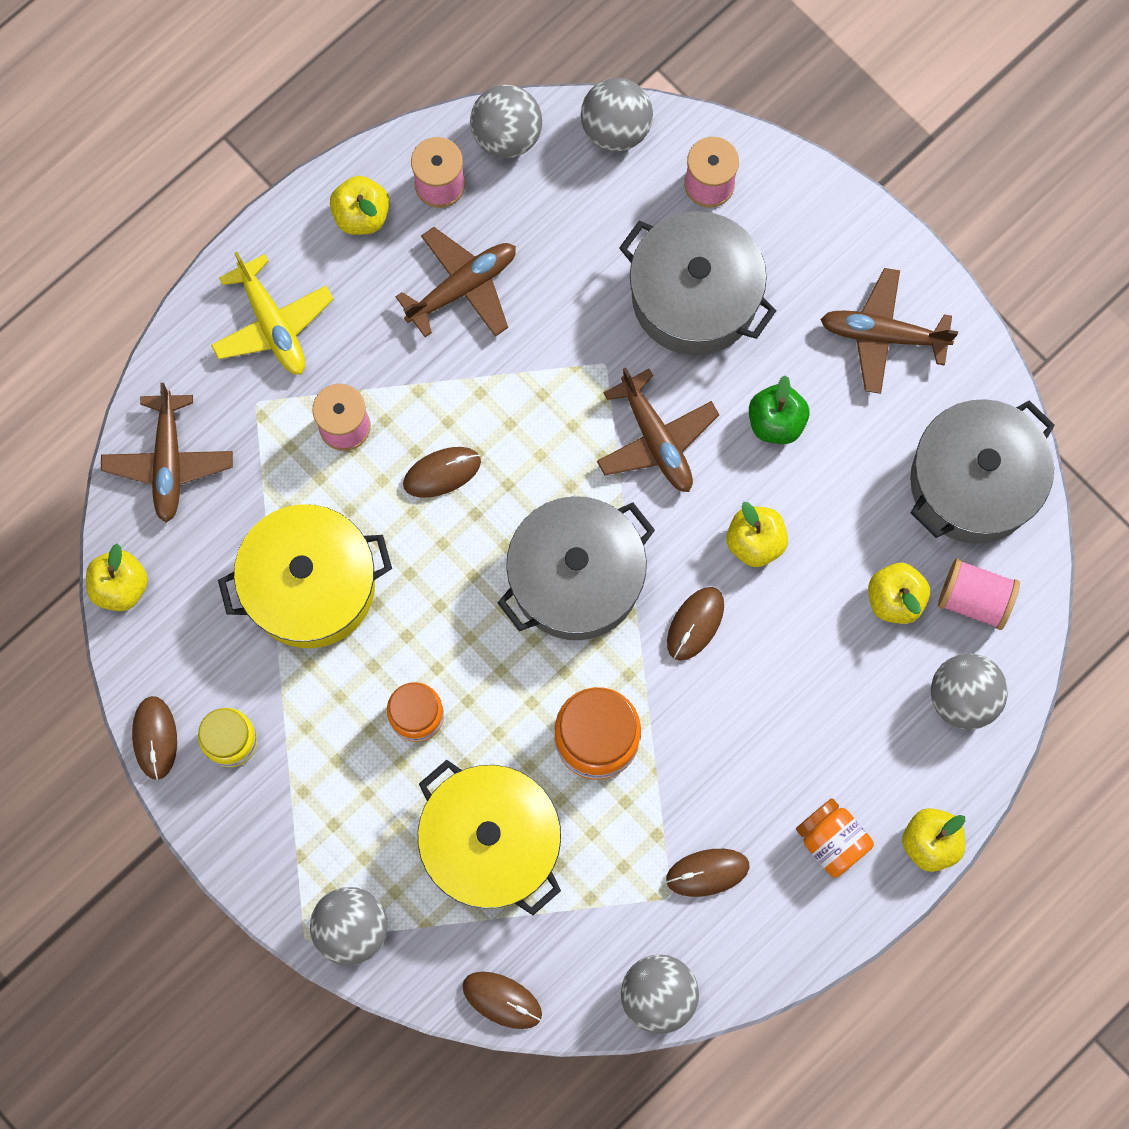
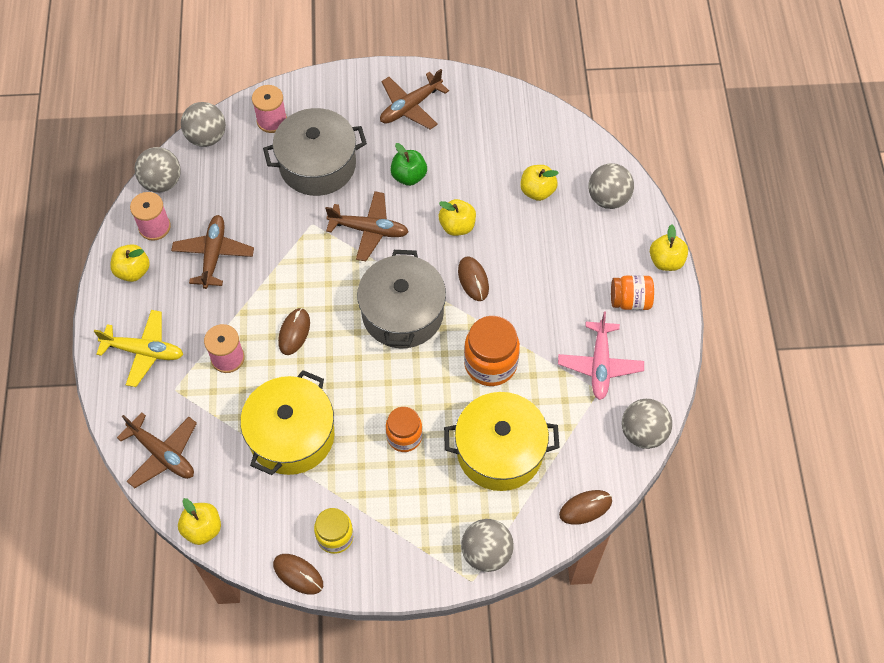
camera: 50 degrees left, 15 degrees down
brown mouse [666,849,749,897] -> pink plane [558,311,644,400]
grey pot [910,399,1055,543] -> none
pink spool [938,558,1020,630] -> none

